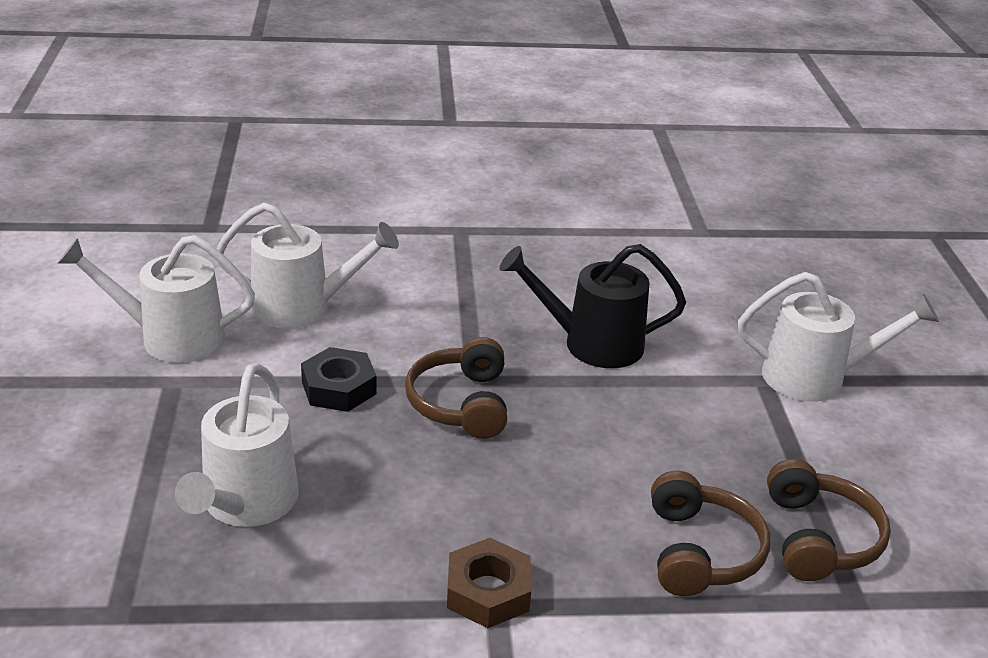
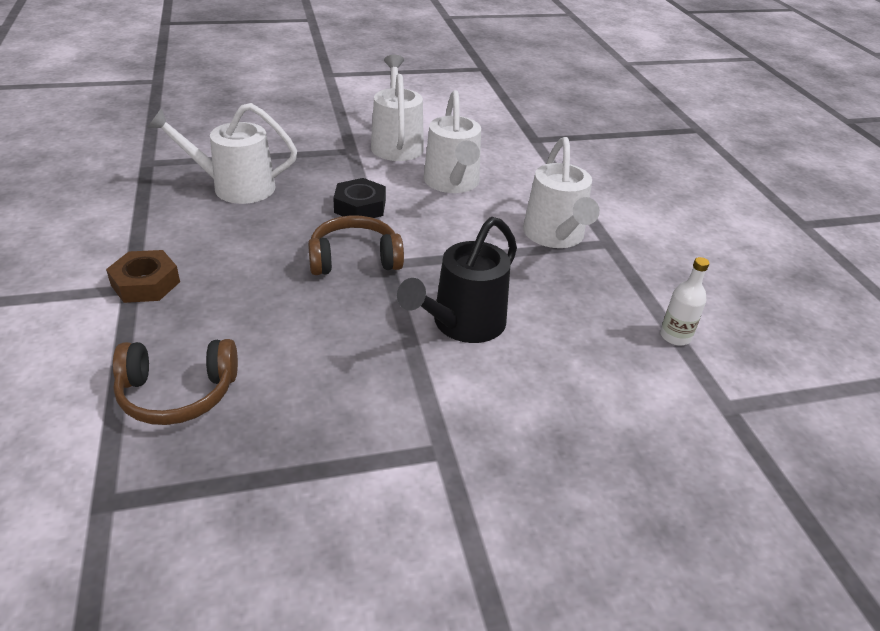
camera: 80 degrees right, 5 degrees up
black watering can [500,244,686,368] -> black watering can turned 135 degrees counterclockwise [397,217,517,343]
white watering can [738,272,939,402] -> white watering can moved to [523,137,600,248]
brown headphones [767,459,891,581] -> none
none -> white bottle [660,257,709,346]

